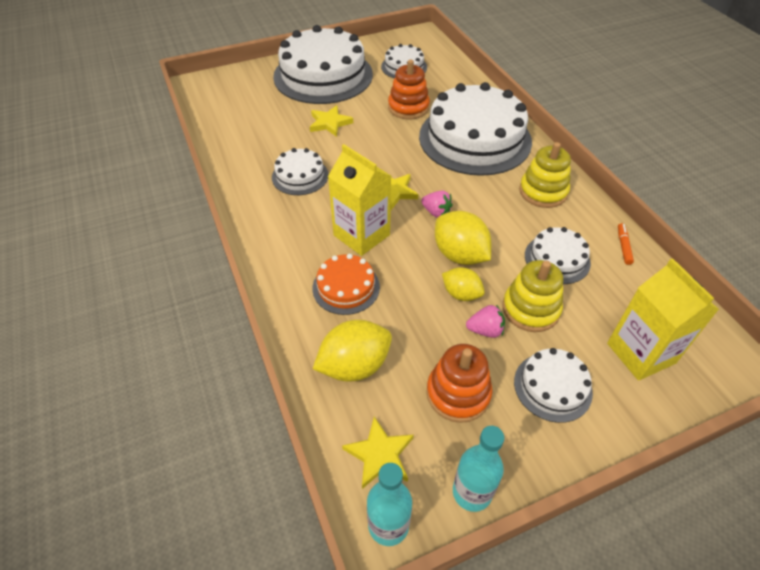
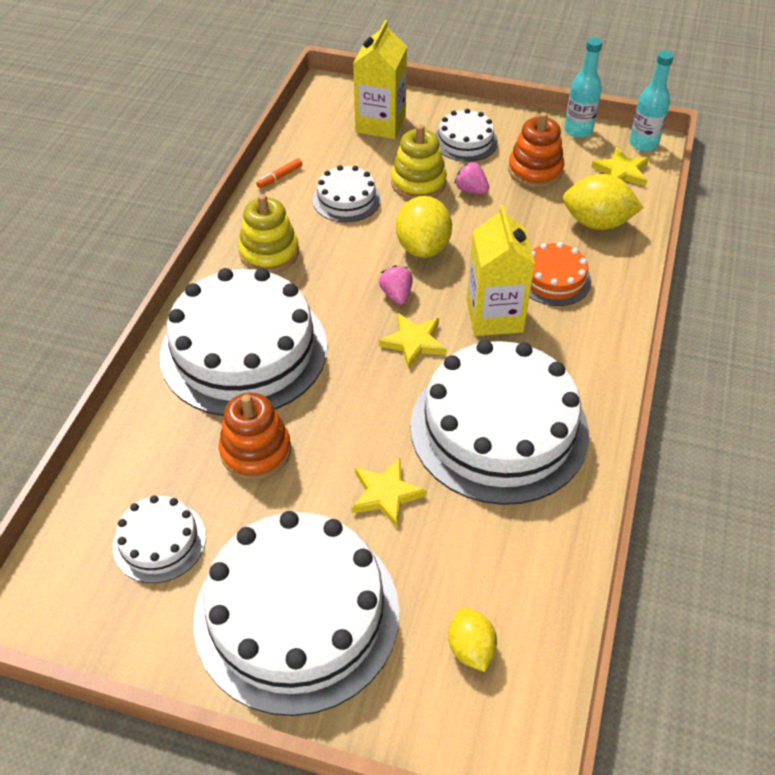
camera: 140 degrees left, 0 degrees up
white cake [272,148,329,195] -> white cake [410,340,589,505], size x2.11
yellow lemon [442,267,485,301] -> yellow lemon moved to [448,608,497,672]

